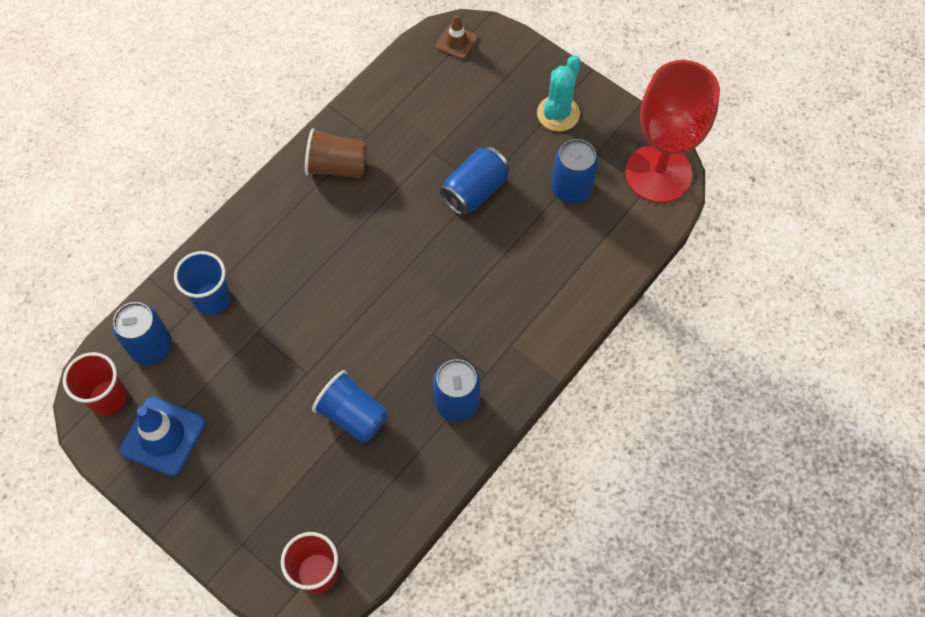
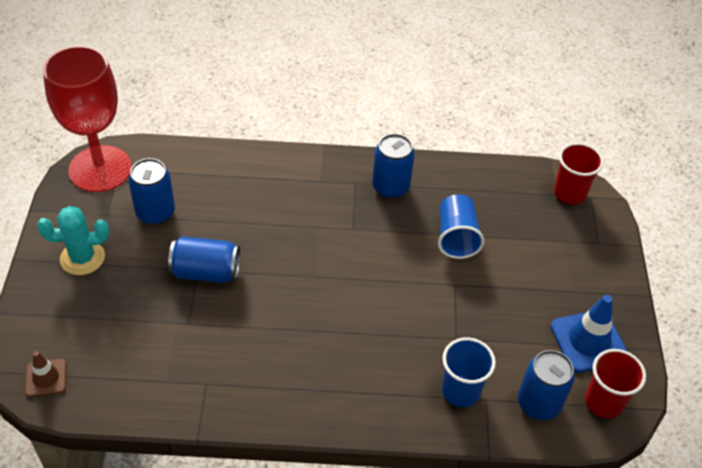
camera: 130 degrees left, 15 degrees down
brown cup [305,128,367,178] -> none

